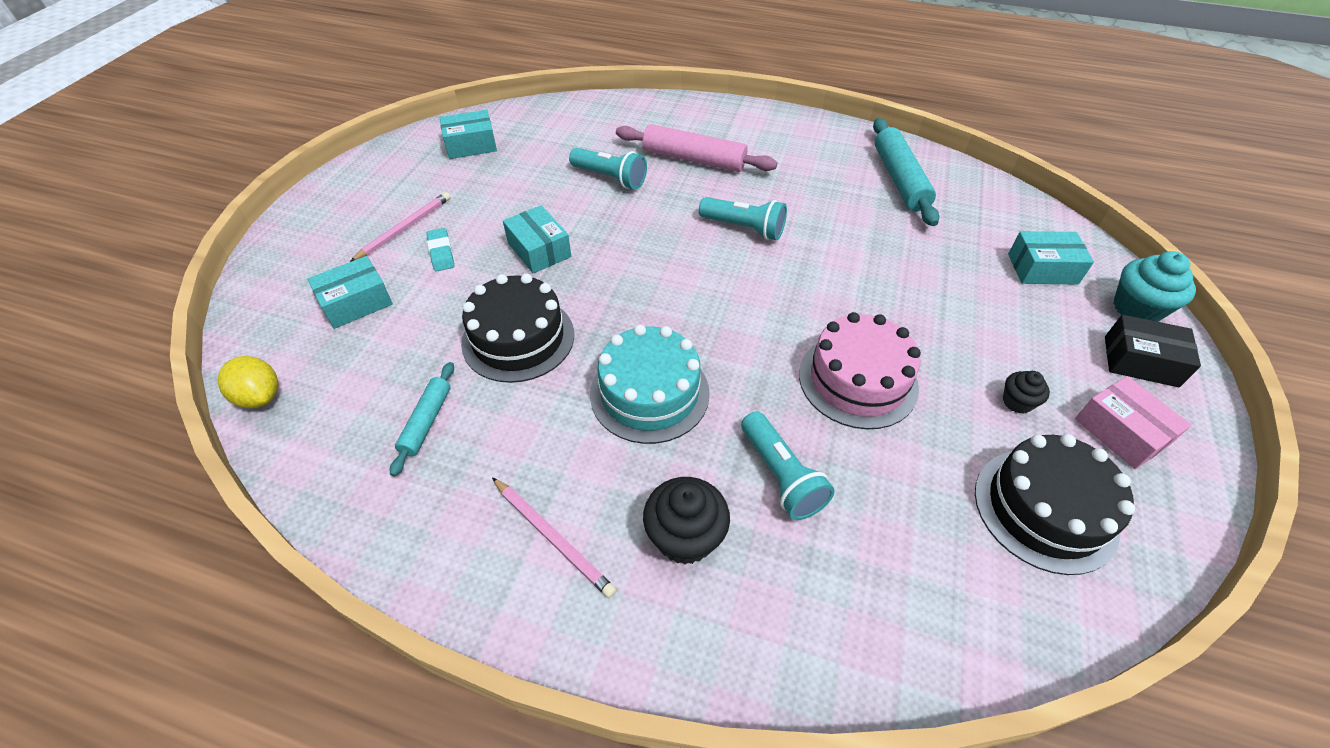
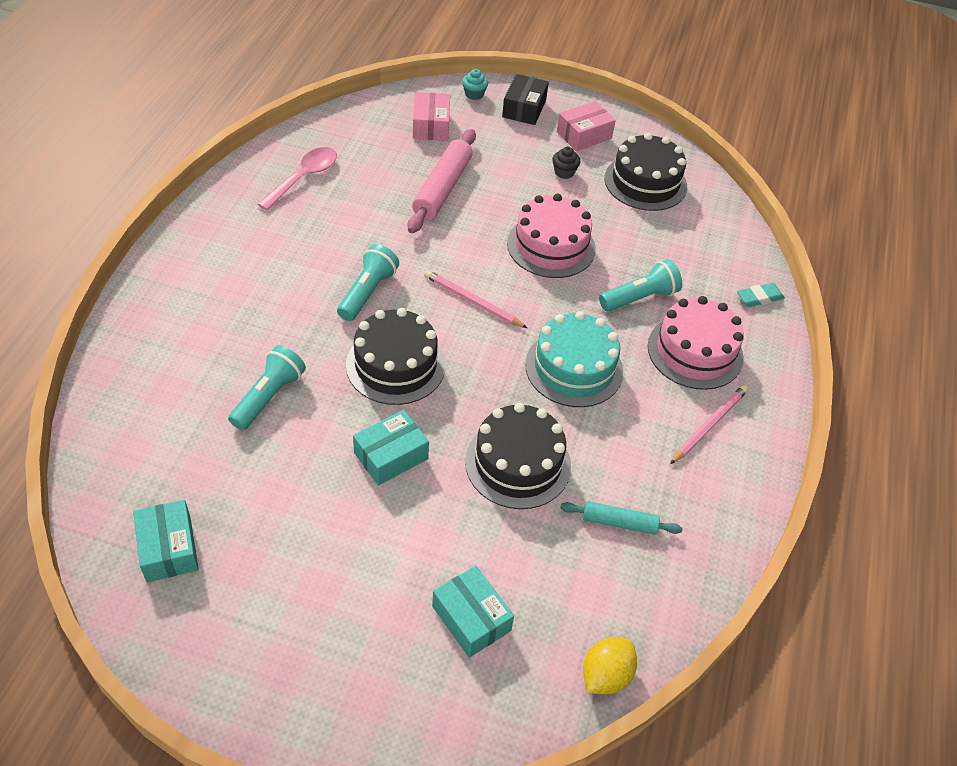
camera: 95 degrees left, 0 degrees up
pink pencil [350,192,451,262] -> pink pencil moved to [424,270,527,328]
turquoise eraser [427,228,454,272] -> turquoise eraser moved to [737,283,785,307]
pink rolling pin [616,124,777,172] -> pink rolling pin moved to [408,129,476,233]
black cupcake [643,477,730,565] -> pink cake [648,296,744,390]
turquoise rolling pin [873,118,939,226] -> pink spoon [257,147,337,210]
turquoise box [1008,231,1094,284] -> pink box [413,92,450,141]
turquoise cupcake [1113,251,1196,322] -> turquoise cupcake [462,69,488,100], size x0.57
none -> black cake [346,308,445,405]

